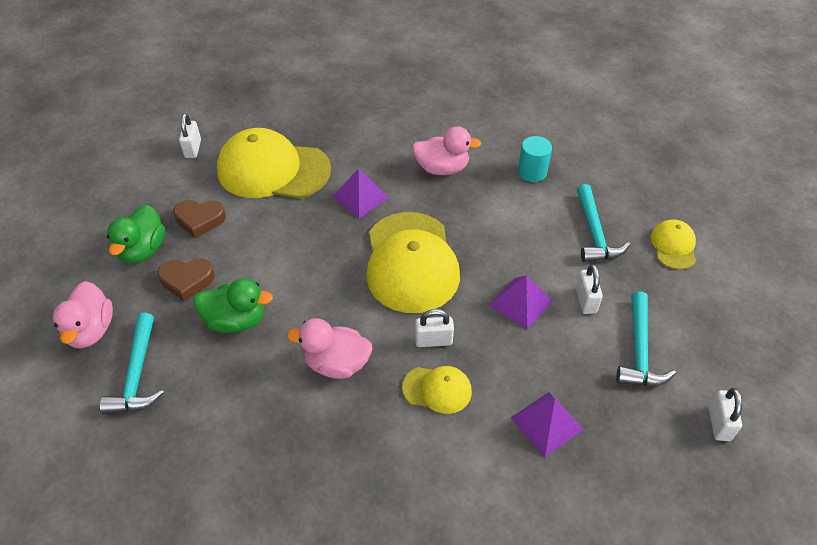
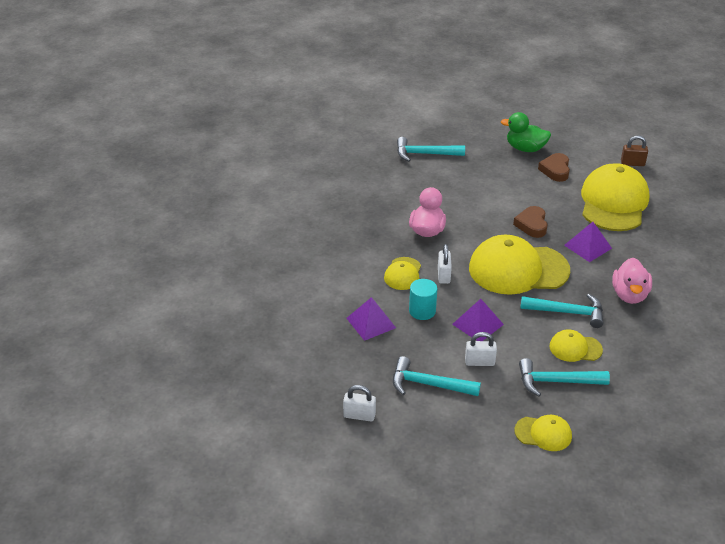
camera: 95 degrees right, 10 degrees down
pink duck [53,281,113,349] -> none
brown heart [158,259,215,301] -> brown heart moved to [513,206,548,238]
white padlock [179,113,201,158] -> brown padlock [621,135,648,166]
green duck [194,278,273,333] -> none
turquoise cylinder [518,136,552,182] -> turquoise cylinder moved to [409,279,437,320]
none -> turquoise hammer [520,294,603,328]
none -> yellow cap [549,329,603,362]

